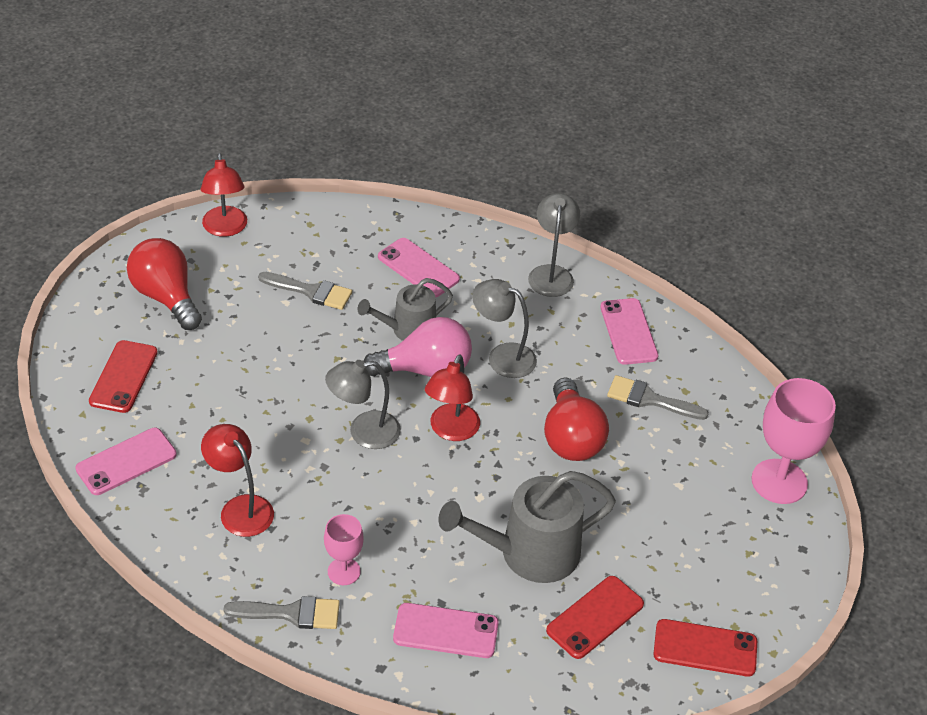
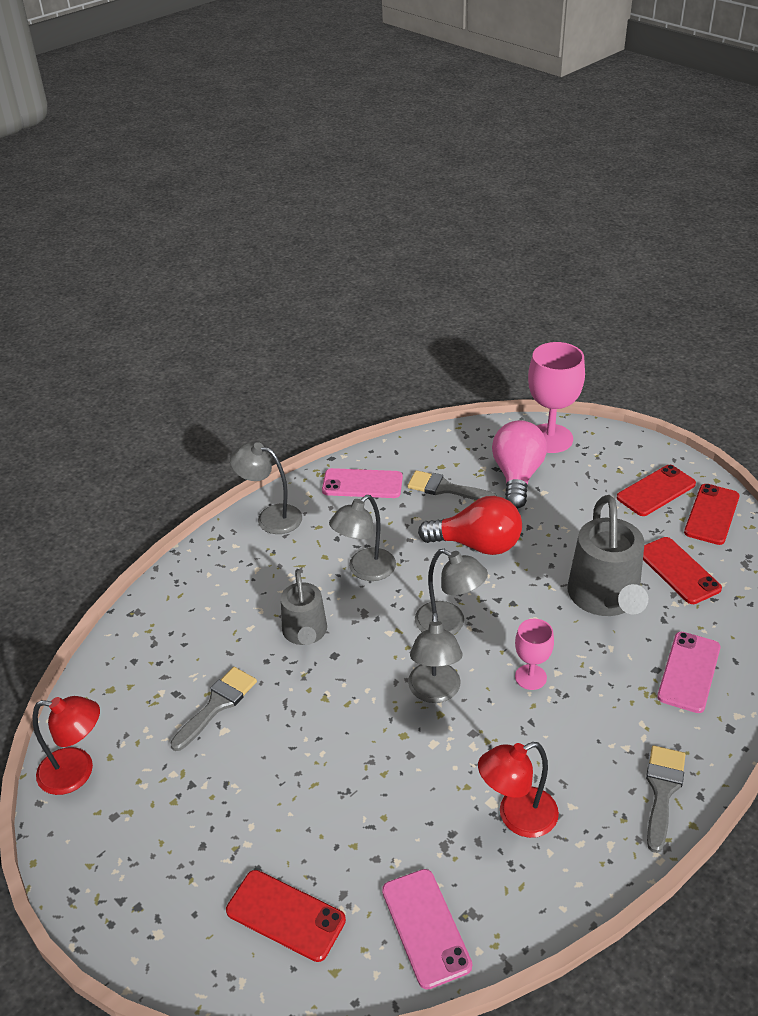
camera: 70 degrees left, 5 degrees down
red light bulb [127,238,202,330] -> none
pink goblet [324,514,364,585] -> pink goblet moved to [515,619,554,690]
pink light bulb [364,317,472,377] -> pink light bulb moved to [492,420,547,509]
pink phone [378,238,460,297] -> none
red lamp [425,355,480,441] -> grey lamp [415,549,488,635]
grey brush [607,375,709,420] -> grey brush turned 75 degrees clockwise [407,470,497,500]
none -> red phone [617,465,696,516]

